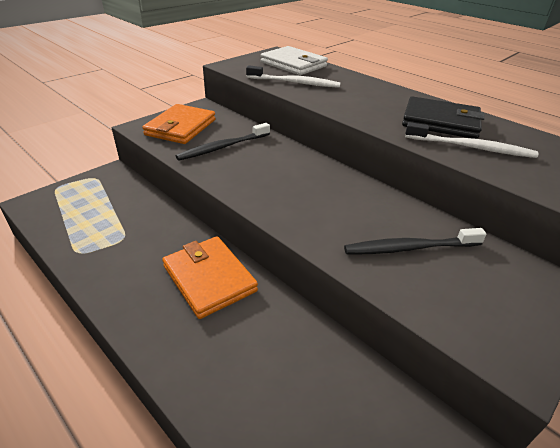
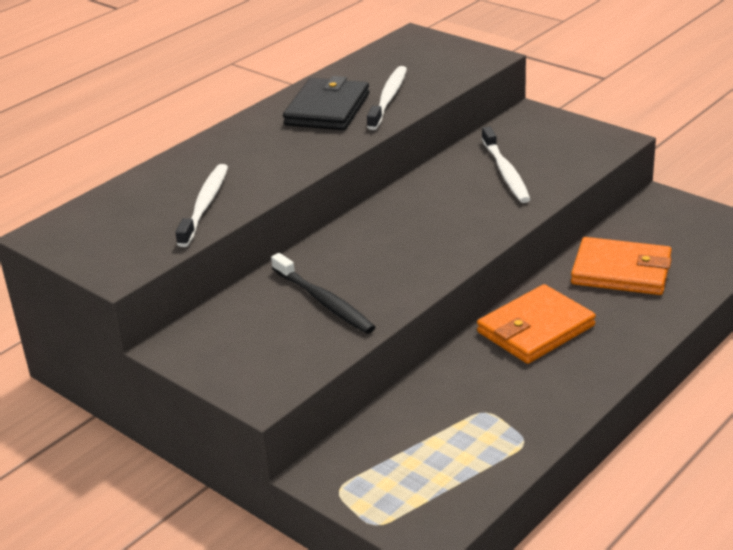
camera: 90 degrees left, 5 degrees down
orange wallet [142,104,216,144] -> orange wallet moved to [571,237,672,295]
white wallet [261,46,328,75] -> none
black toothbrush [344,228,487,254] -> white toothbrush [481,127,531,203]

